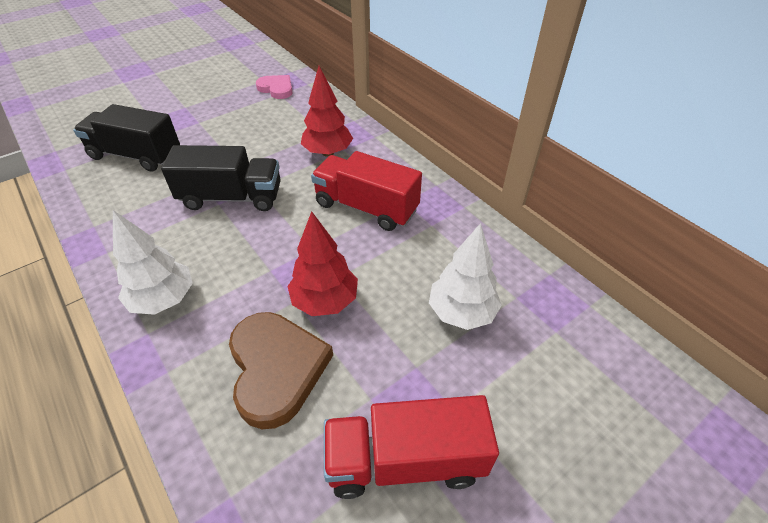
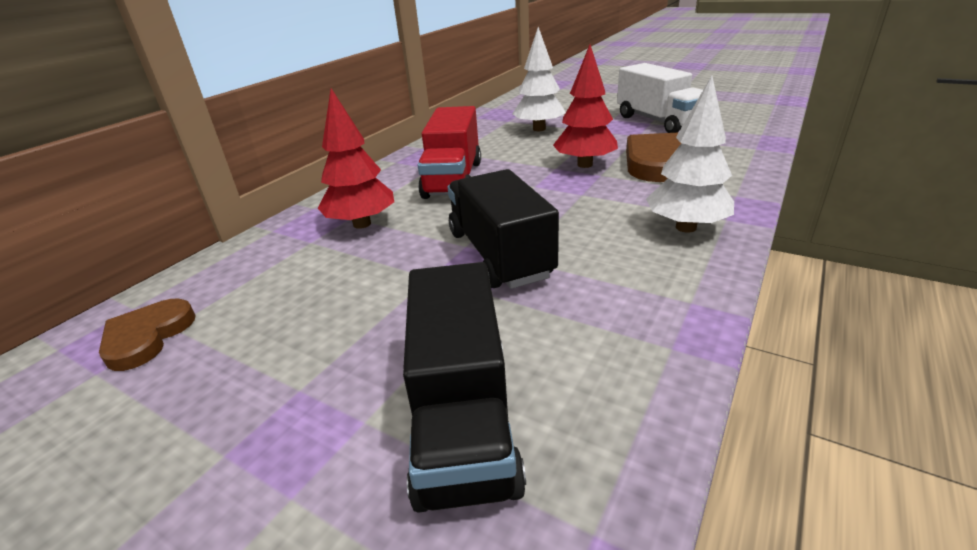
camera: 110 degrees left, 15 degrees down
pink heart [256,75,293,99] -> brown heart [99,299,196,371]
red truck [324,395,499,499] -> white truck [617,63,703,133]

